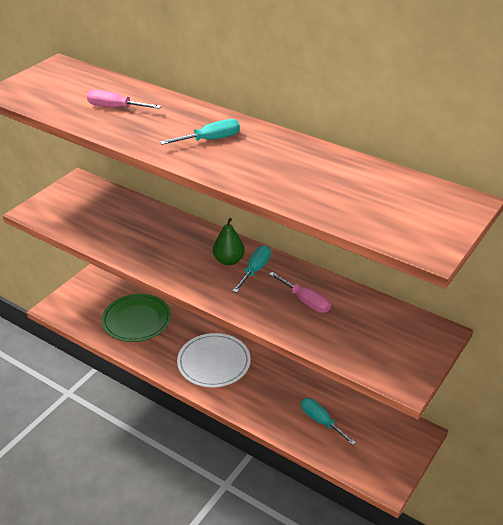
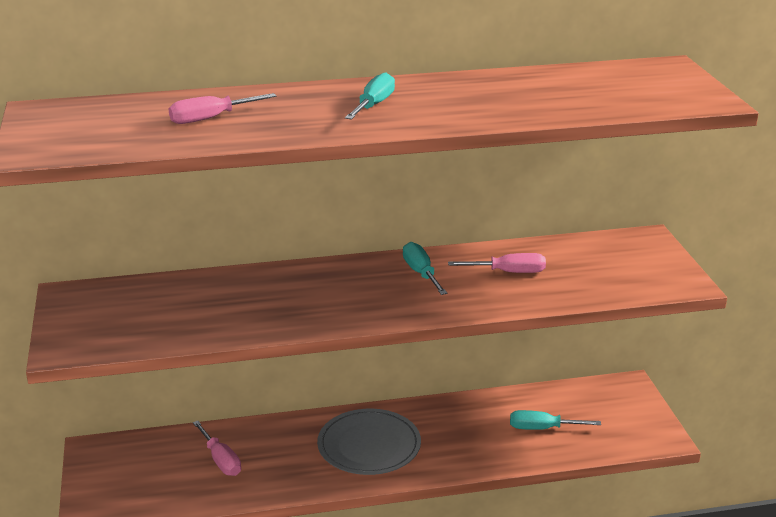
camera: 45 degrees left, 10 degrees down
green plate [101,294,171,342] -> pink screwdriver [193,421,241,476]
white plate [177,333,251,387] -> grey plate [317,409,421,475]
green pear [213,218,245,266] -> none

